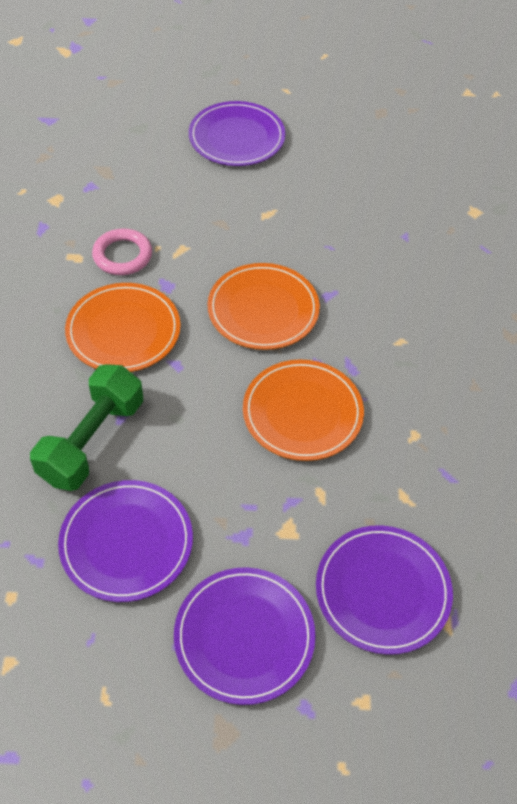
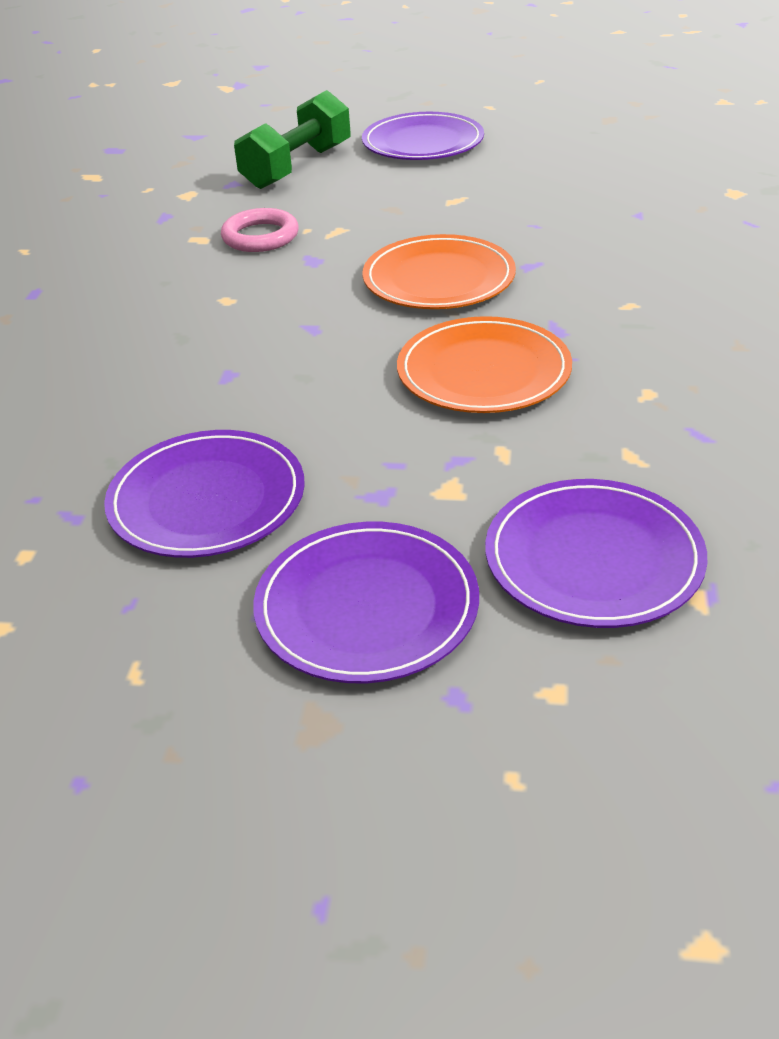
camera: 10 degrees right, 15 degrees down
green dumbbell [30,364,143,491] -> green dumbbell moved to [234,90,350,189]
orange plate [65,283,181,372] -> none

